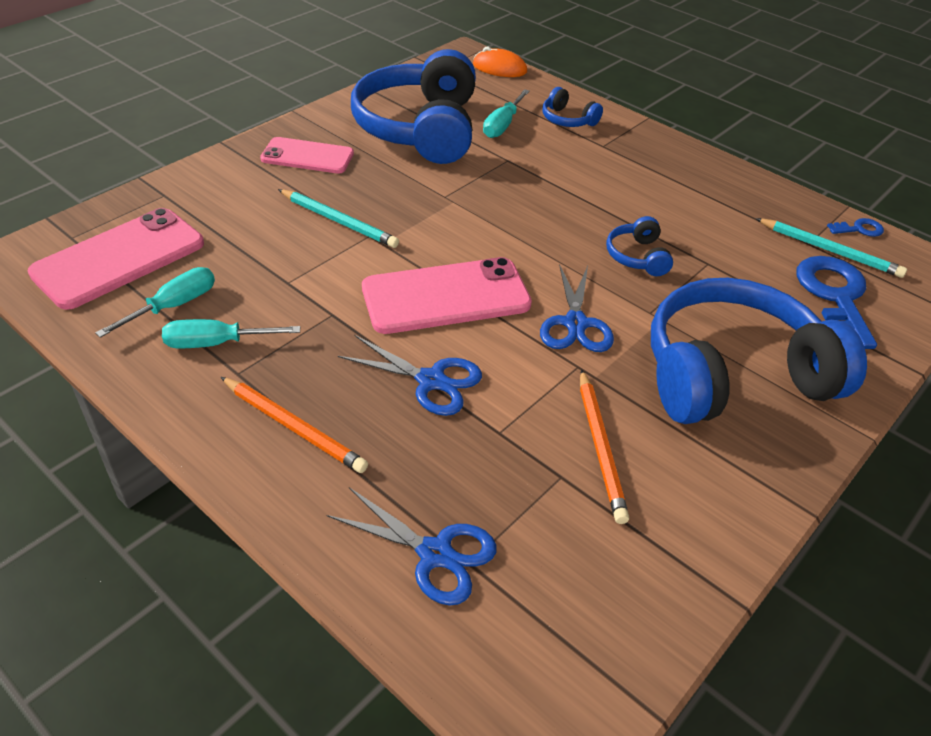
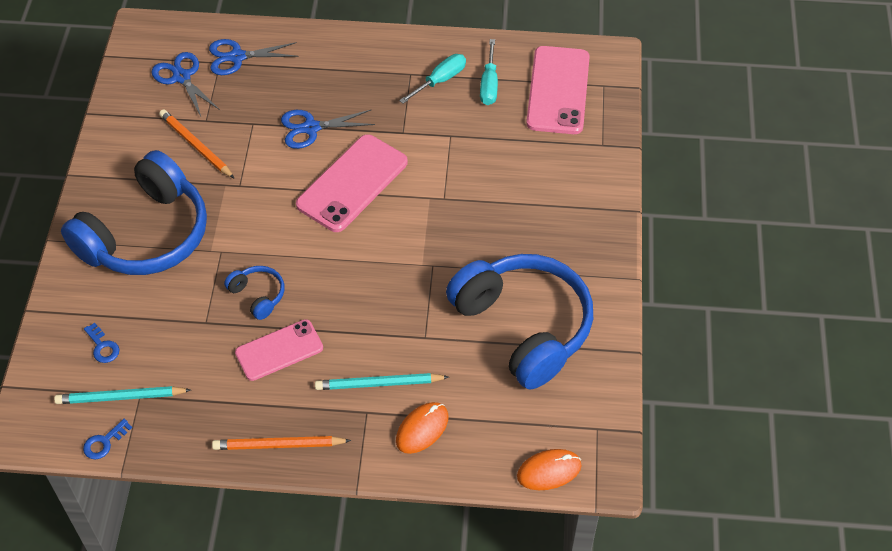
camera: 145 degrees right, 10 degrees up
orange pencil [221,377,368,473] -> orange pencil moved to [212,436,351,450]
pink phone [260,137,354,174] -> pink phone moved to [235,319,323,381]
turquoise pencil [278,189,399,248] -> turquoise pencil moved to [315,373,449,390]
turquoise screwdriver [483,89,530,138] -> none
blue scissors [540,264,614,352] -> blue scissors moved to [151,52,220,116]
blue headphones [542,87,603,127] -> orange mouse [396,402,449,454]
blue key [796,256,877,349] -> blue key [84,323,119,363], size x0.46

